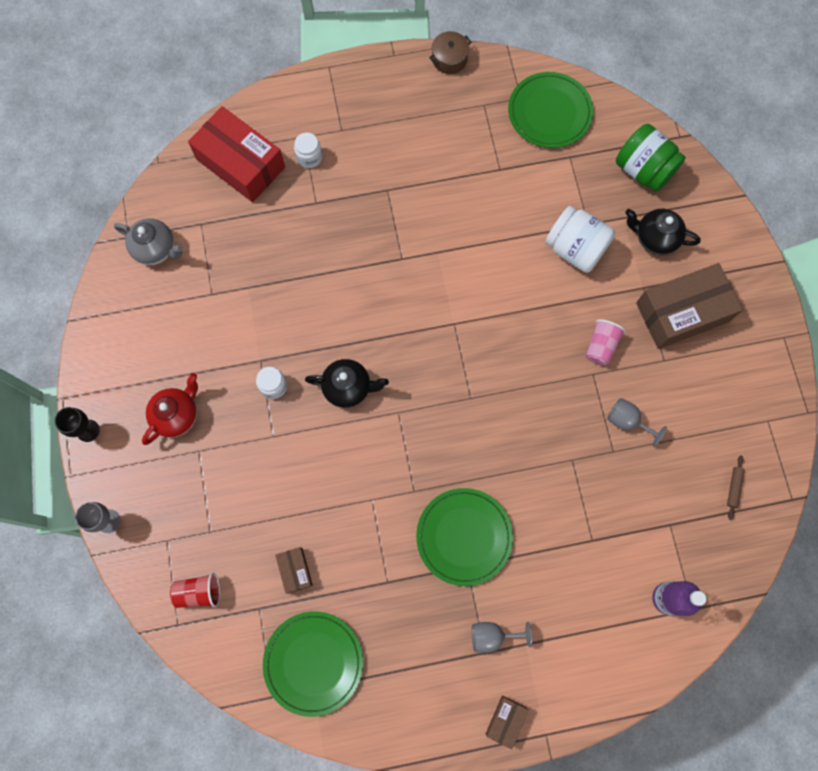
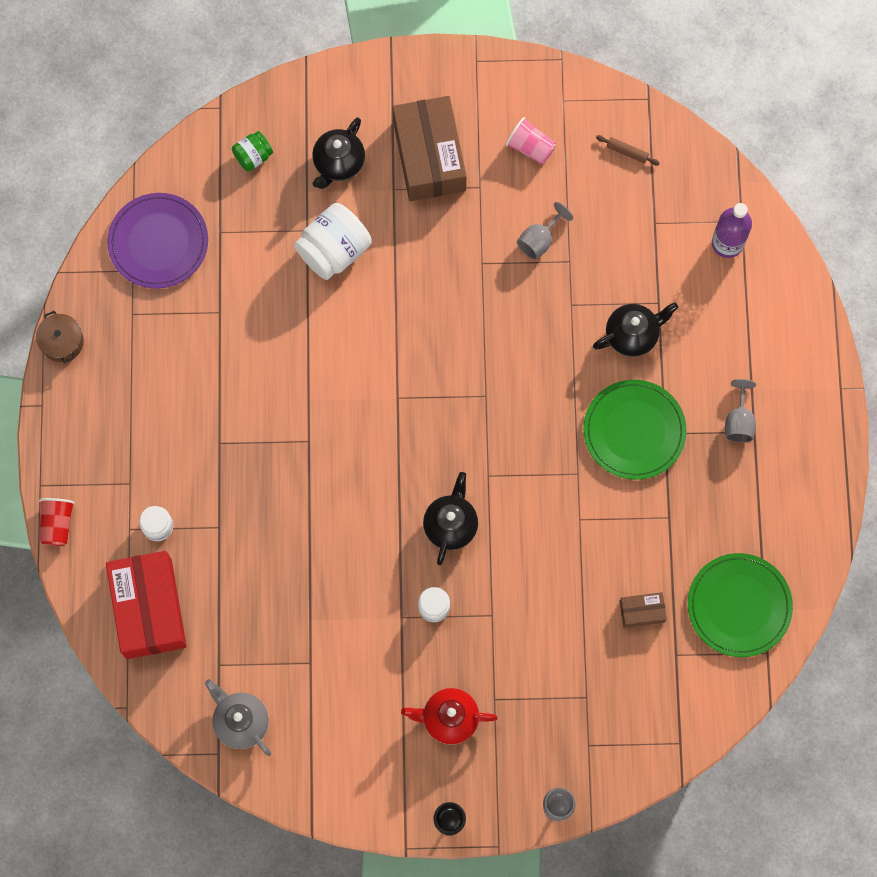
camera: 80 degrees left, 0 degrees up
grey teapot [114,218,183,265] -> grey teapot turned 75 degrees counterclockwise [205,679,271,756]
red teapot [142,373,198,445] -> red teapot turned 45 degrees counterclockwise [401,688,498,745]
red cup [170,573,220,608] -> red cup moved to [39,498,75,546]
red box [188,106,285,202] -> red box turned 60 degrees counterclockwise [106,551,187,659]
brown box [486,696,529,750] -> none
green plate [508,72,593,148] -> purple plate [107,193,208,289]
pink cup [586,319,626,366] -> pink cup moved to [506,117,556,164]
green jar [616,124,686,192] -> green jar [232,131,273,171], size x0.55
none -> black teapot [593,302,678,357]

